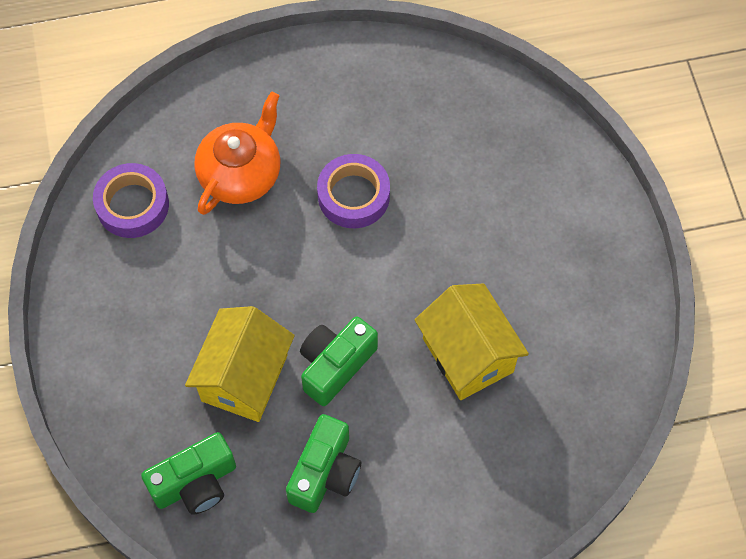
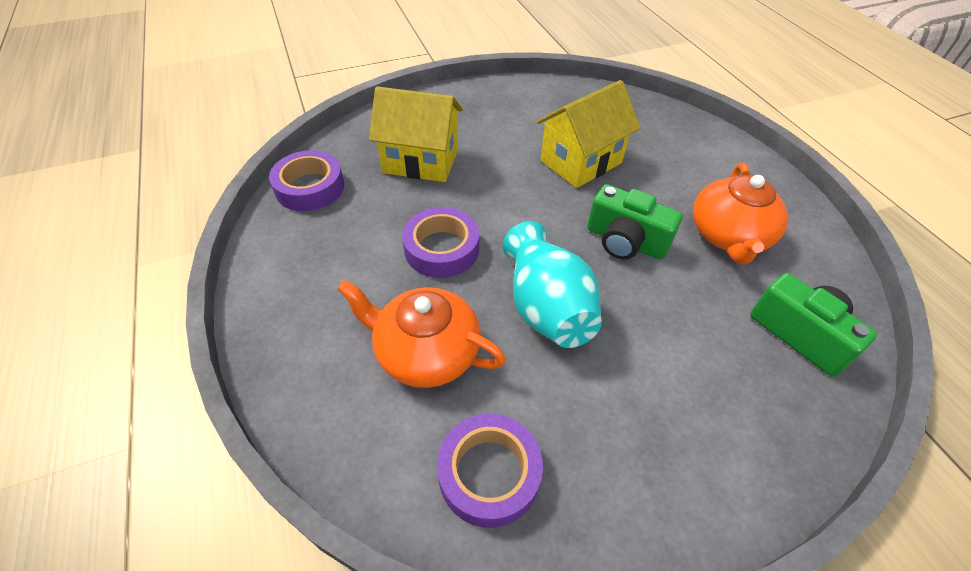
camera: 100 degrees left, 15 degrees down
yellow house [185,306,295,422] -> yellow house moved to [369,86,463,182]
green camera [286,414,361,513] -> orange teapot [693,162,788,265]
none -> purple tape [269,150,344,211]
none -> turquoise vase [502,221,602,348]

